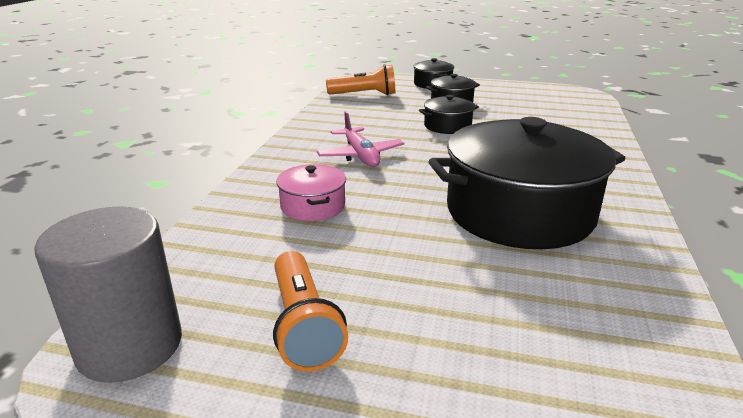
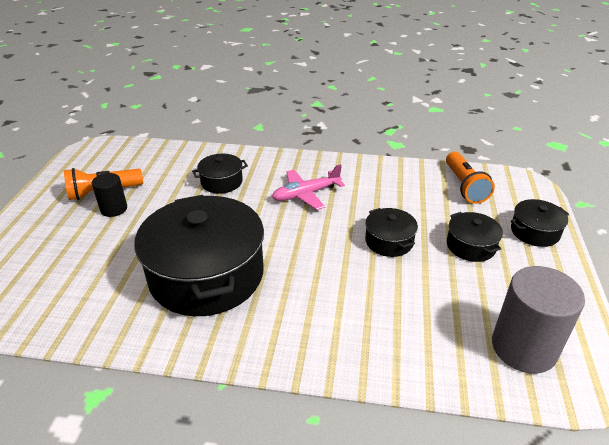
camera: 85 degrees right, 10 degrees up
grey cylinder [34,207,182,383] -> grey cylinder moved to [492,266,585,374]
pink pot [276,164,346,221] -> black pot [192,154,248,193]
none -> black cylinder [92,173,127,217]

